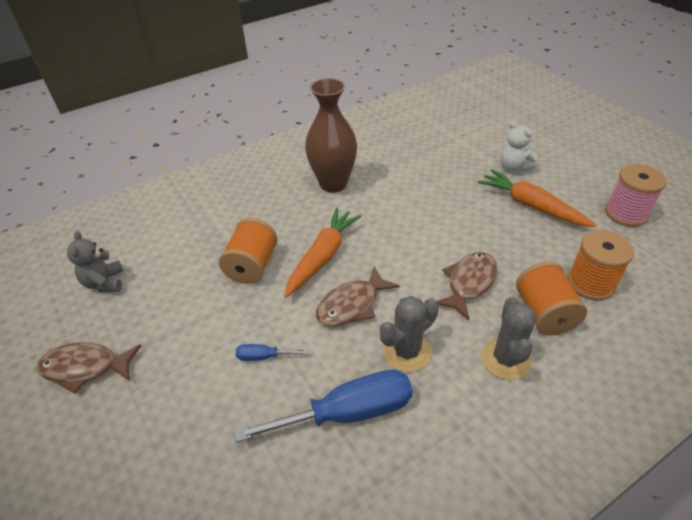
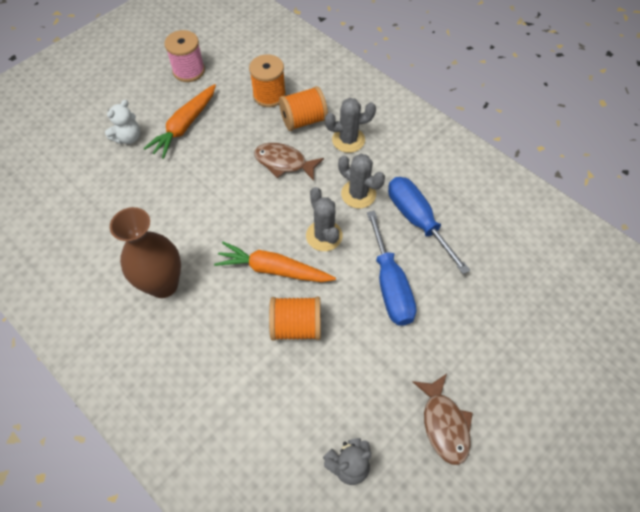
camera: 105 degrees left, 15 degrees up
blue screwdriver [236,344,308,361] -> blue screwdriver [367,211,416,326], size x2.25
brown fish [316,266,400,326] -> grey cactus [306,187,342,251]

